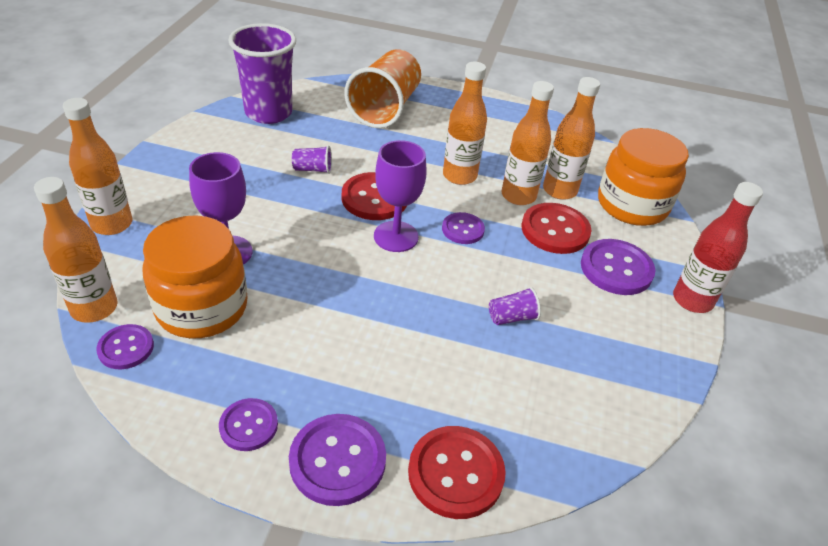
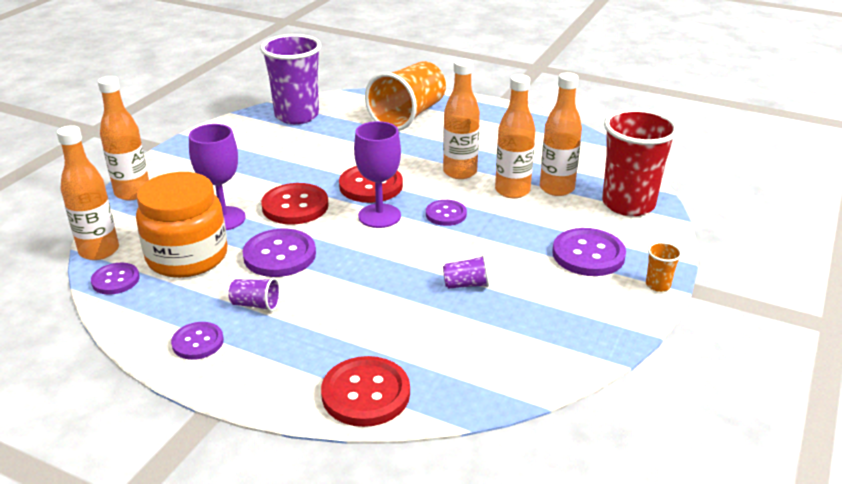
camera: 15 degrees right, 10 degrees down
purple button [289,414,386,506] -> purple button moved to [243,229,316,277]
purple cup [292,145,332,174] -> purple cup moved to [228,278,280,312]
red button [521,203,592,254] -> red button moved to [261,183,329,225]
orange jar [598,128,689,226] -> red cup [602,109,679,216]
red bottle [673,182,763,313] -> orange cup [646,242,682,292]

